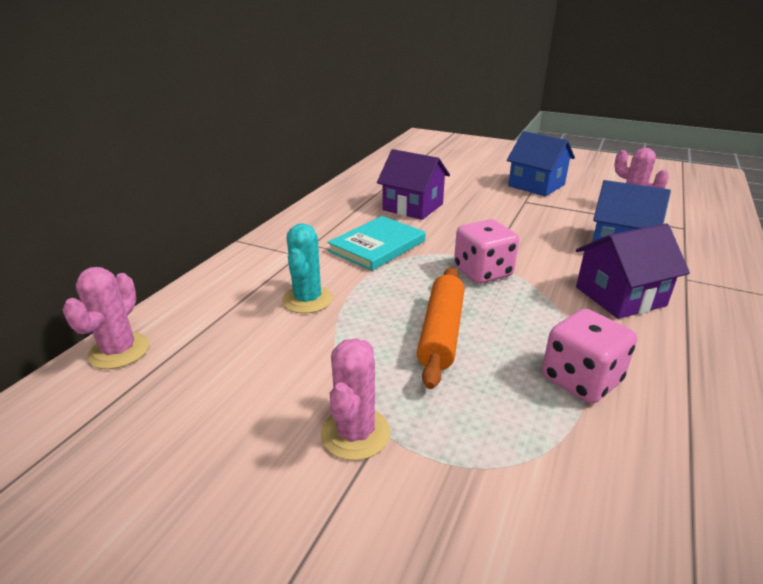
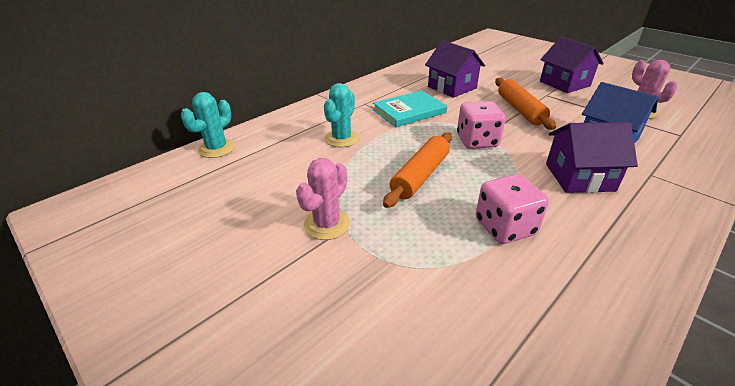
camera: 20 degrees right, 5 degrees up
pink cactus [63,267,150,369] -> turquoise cactus [181,92,235,158]
blue house [507,131,575,196] -> purple house [540,36,604,93]
none -> orange rolling pin [495,78,556,130]

